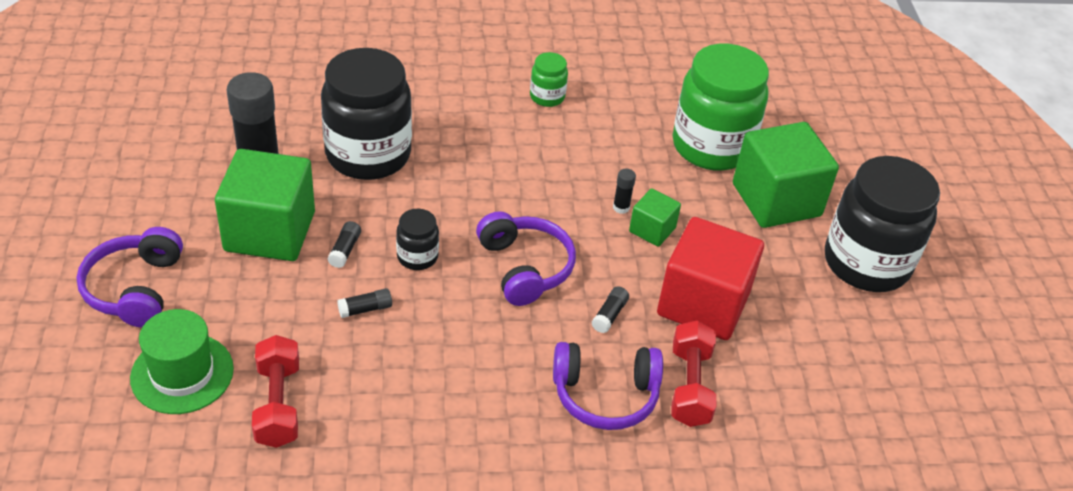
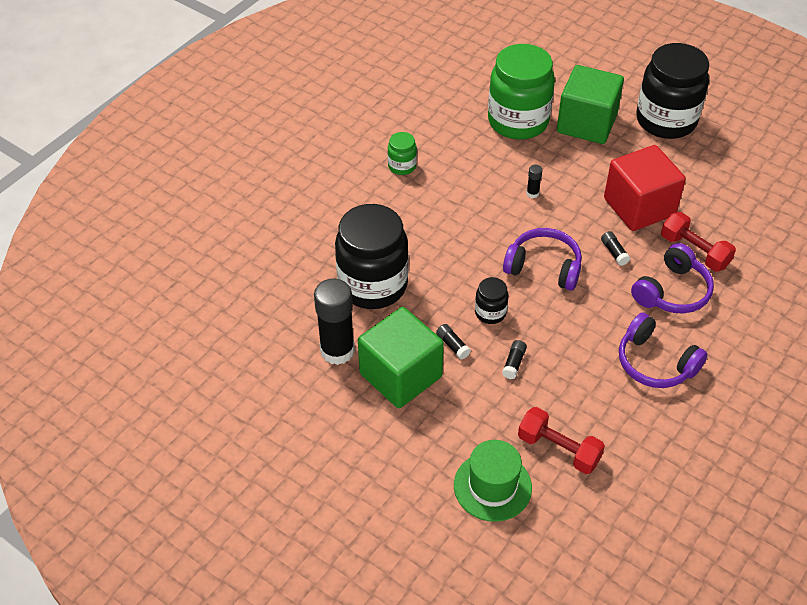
camera: 45 degrees left, 5 degrees up
purple headphones [76,227,183,328] -> purple headphones moved to [619,312,708,388]
green cube [629,189,681,247] -> none

